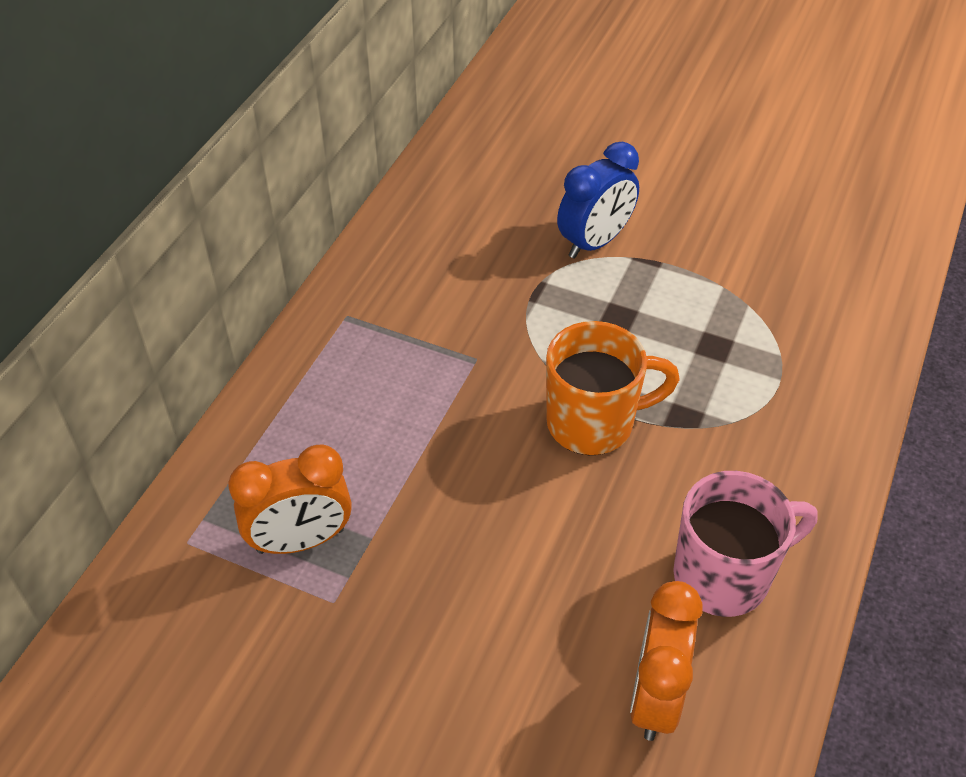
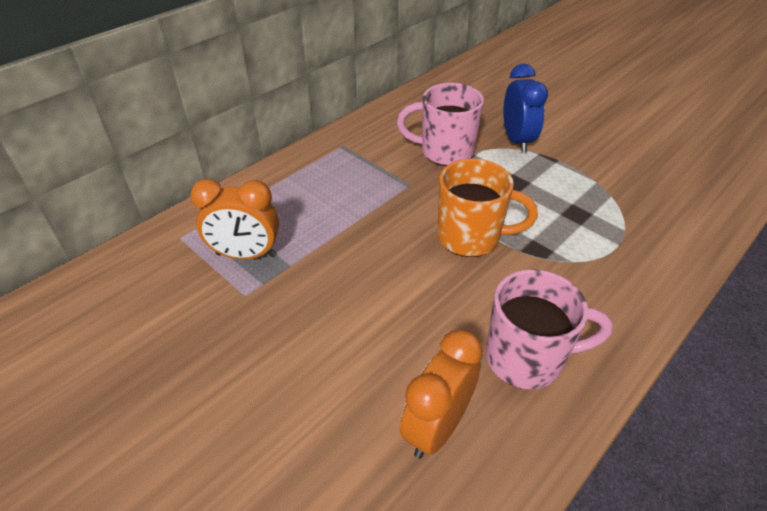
camera: 20 degrees right, 5 degrees down
blue clock [557,142,639,259] -> blue clock turned 75 degrees counterclockwise [503,64,548,153]
none -> pink mug [397,83,484,166]

